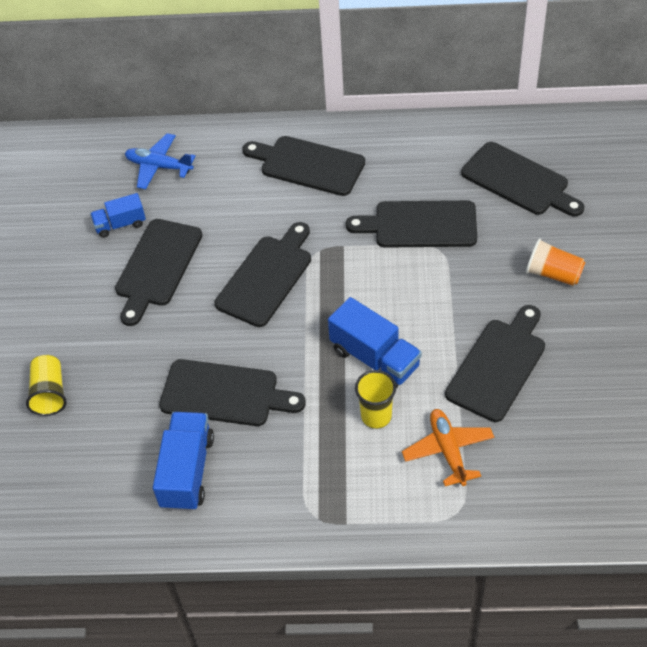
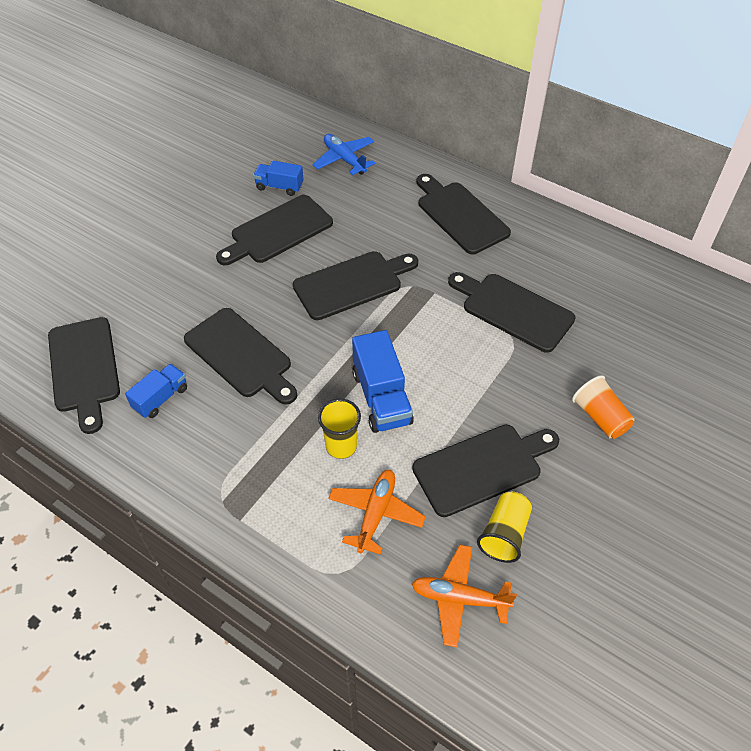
camera: 30 degrees right, 0 degrees up
yellow cup [26,355,67,416] -> yellow cup moved to [477,492,532,563]
blue truck [153,412,214,511] -> blue truck [125,364,187,418], size x0.62
black cutting board [461,142,584,216] -> black cutting board moved to [48,317,120,434]
none -> orange plane [412,545,517,647]

